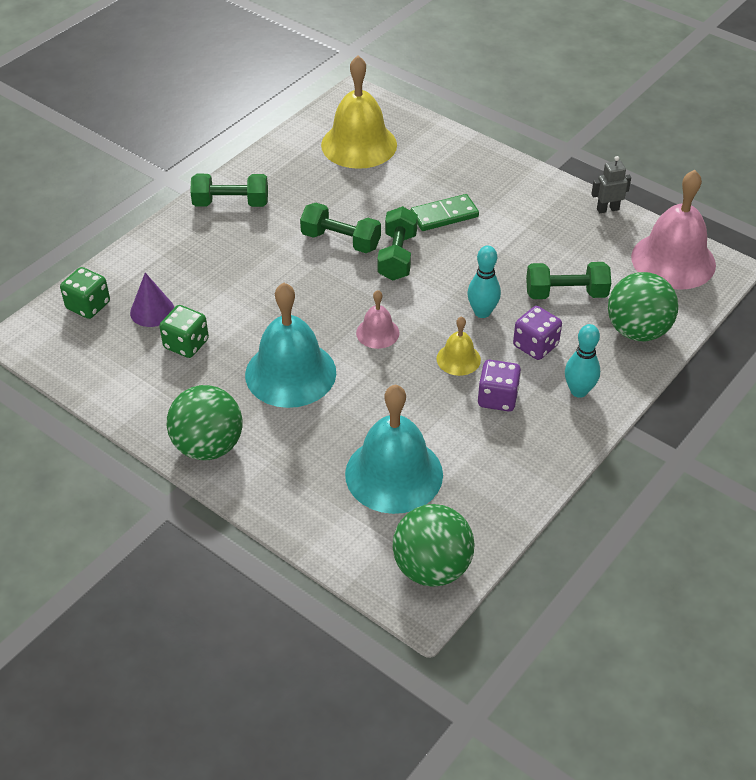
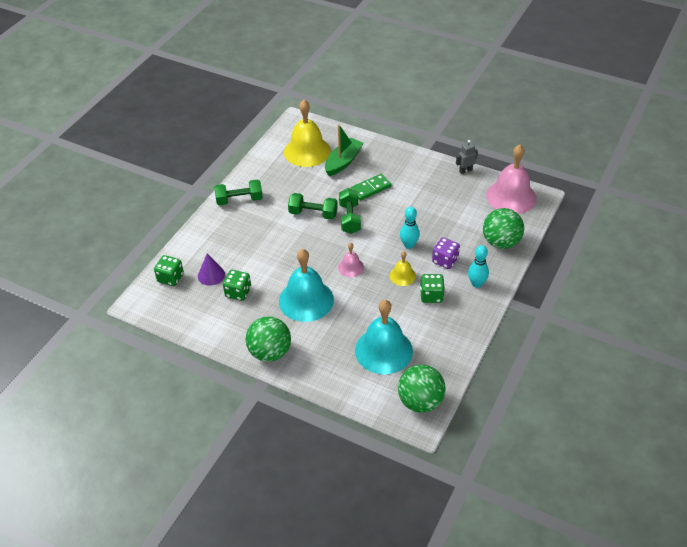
camera: 10 degrees left, 0 degrees up
purple dice [478,360,521,412] -> green dice [420,274,445,303]
green dumbbell [526,262,611,299] -> none
none -> green boat [325,124,363,176]

